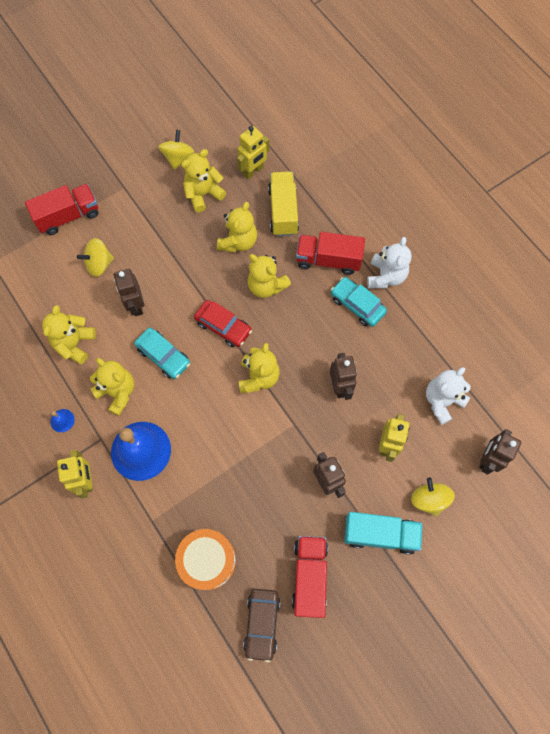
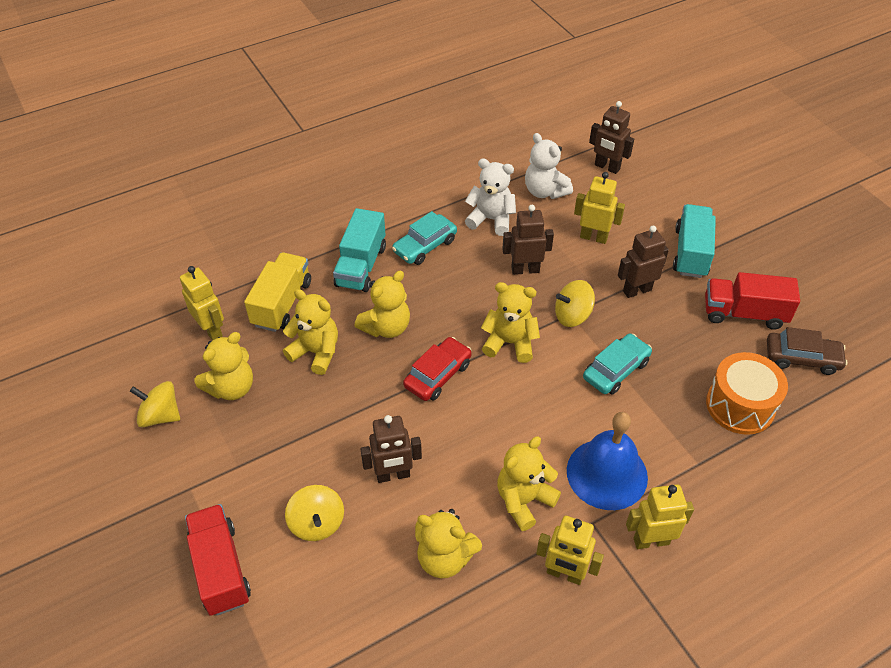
camera: 85 degrees left, 20 degrees down
blue bell [50,409,75,432] -> yellow robot [536,516,604,585]
turquoise car [134,328,190,379] -> turquoise car moved to [583,334,652,395]
yellow teddy bear [181,149,226,212] -> yellow teddy bear turned 105 degrees counterclockwise [195,332,253,400]
yellow truck [268,171,299,236] -> yellow truck turned 105 degrees clockwise [244,252,311,332]
red truck [296,232,365,275] -> turquoise truck [333,208,386,292]
white teddy bear [367,237,411,289] -> white teddy bear moved to [465,158,516,236]
yellow spinning top [411,477,455,517] -> yellow spinning top moved to [555,280,595,327]

